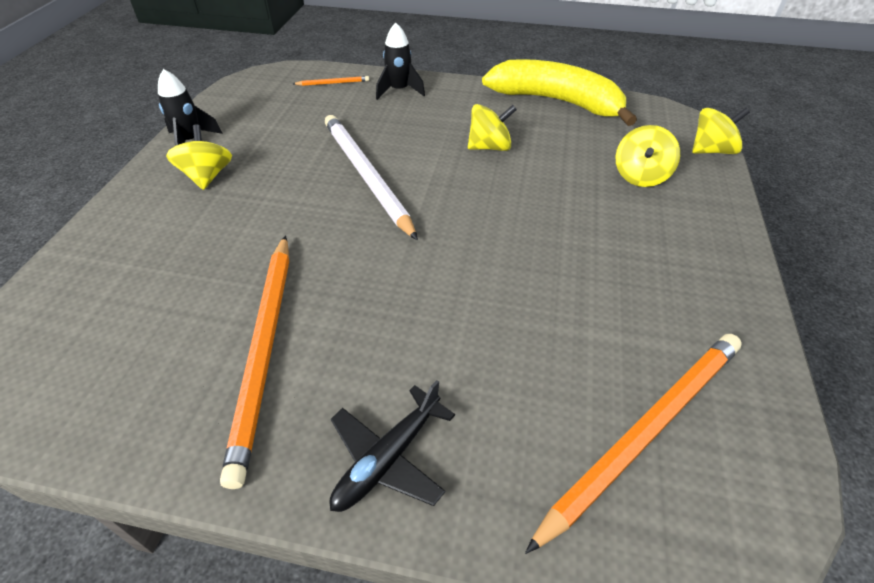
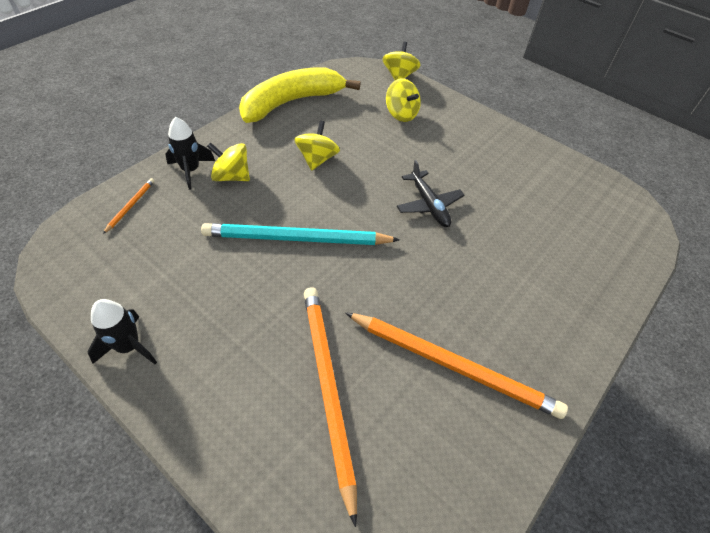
camera: 65 degrees left, 5 degrees up
yellow spinning top [166,125,232,190] -> yellow spinning top moved to [207,142,250,181]
white pencil [325,115,418,241] -> turquoise pencil [201,223,400,245]
black plane [330,380,455,512] -> black plane moved to [397,160,465,227]
orange pencil [525,334,742,554] -> orange pencil moved to [304,288,357,527]

